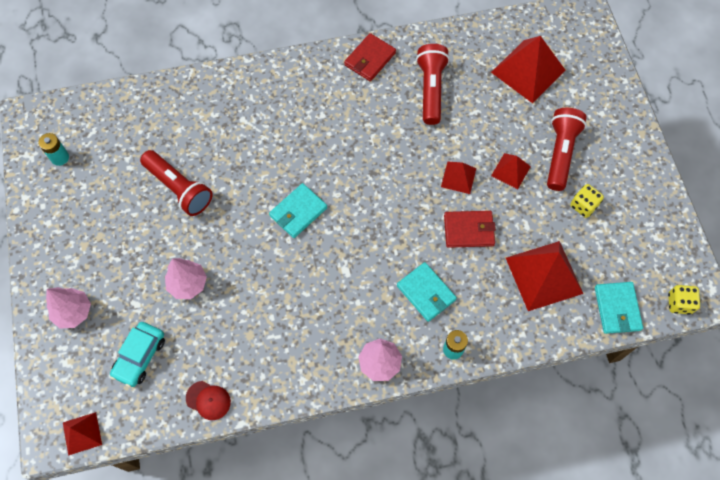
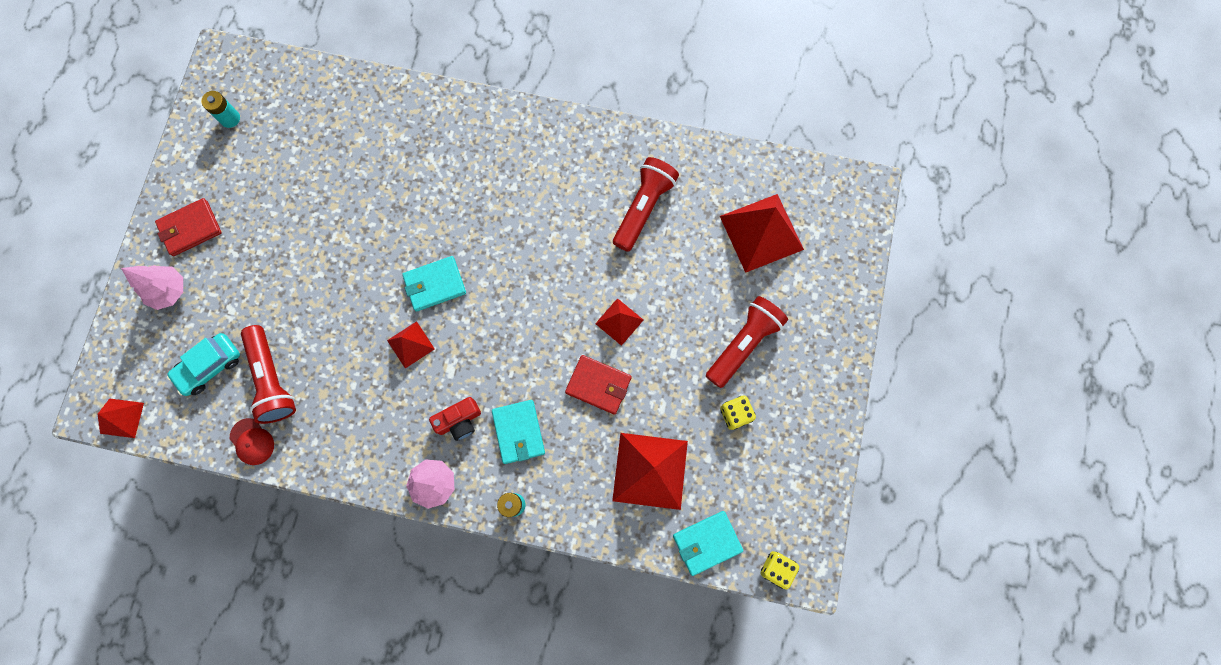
camera: 25 degrees right, 10 degrees up
red flashlight [140,150,213,216] -> red flashlight moved to [241,325,296,424]
pink tree [165,258,207,299] -> none
red wallet [344,33,396,81] -> red wallet moved to [155,198,222,256]
red pyramid [491,153,531,189] -> red pyramid moved to [387,321,435,369]
turquoise wallet [595,282,643,334] -> turquoise wallet turned 45 degrees clockwise [673,511,743,576]
none -> red camera [429,397,481,441]

